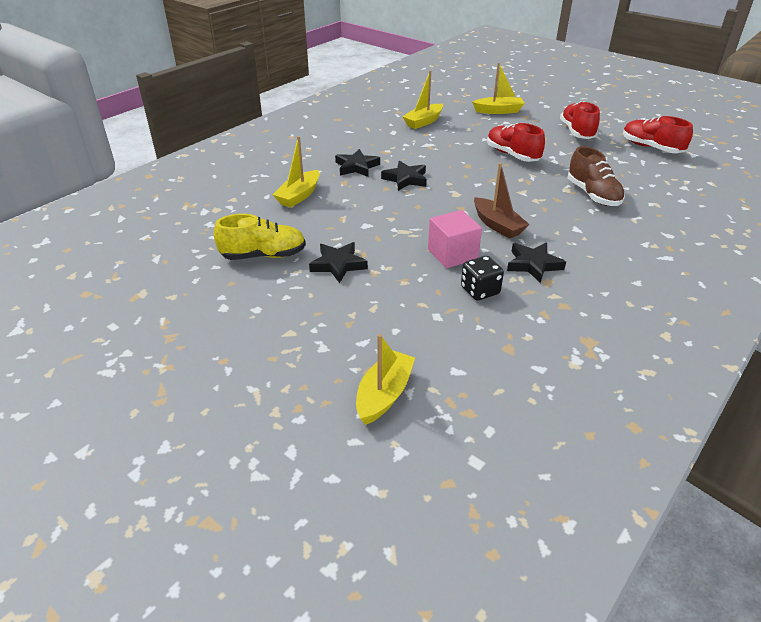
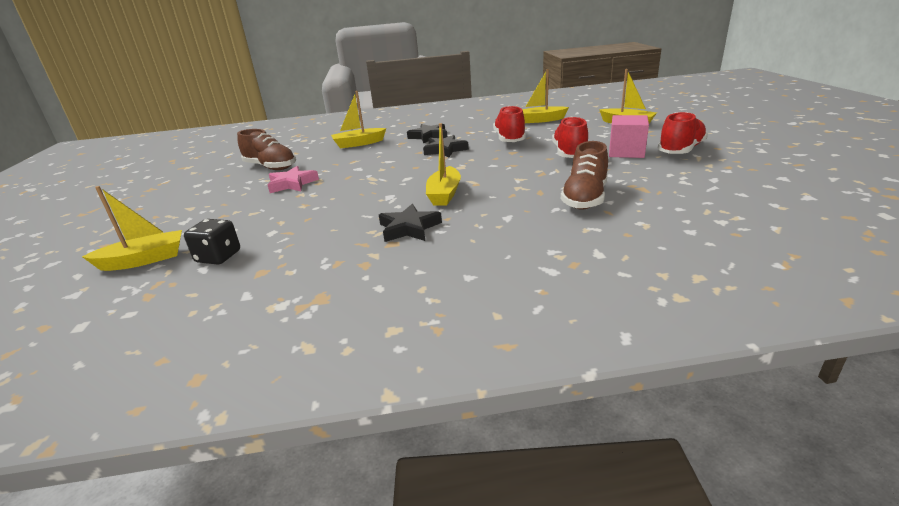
camera: 45 degrees right, 10 degrees down
yellow shoe [214,214,306,260] -> brown shoe [237,129,296,170]
black star [309,242,368,283] -> pink star [268,166,319,193]
pink cube [428,210,482,268] -> pink cube moved to [609,115,649,158]
black dice [461,256,504,301] -> black dice moved to [184,219,240,264]
brown boat [474,163,529,239] -> yellow boat [426,123,461,205]
red shoe [623,116,693,153] -> red shoe moved to [493,106,526,142]

